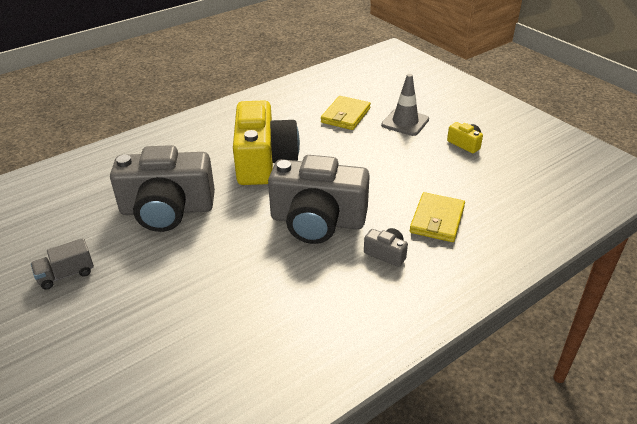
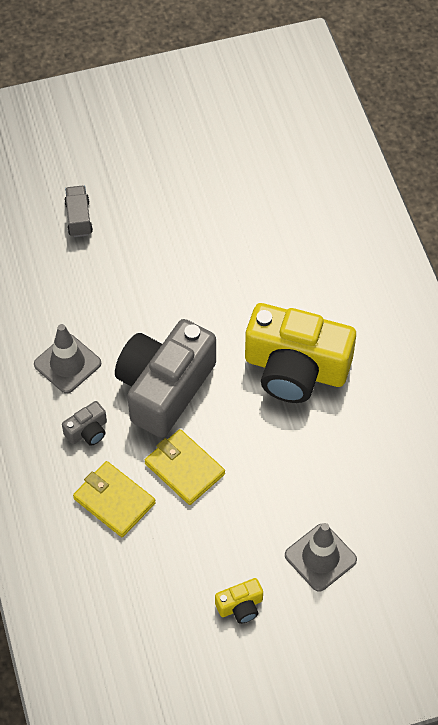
camera: 110 degrees right, 20 degrees up
grey truck [31,238,94,290] -> grey truck moved to [65,186,93,237]
grey camera [110,145,215,232] -> none
yellow wallet [321,96,371,130] -> yellow wallet moved to [145,429,225,505]
none -> grey traffic cone [34,324,101,394]

